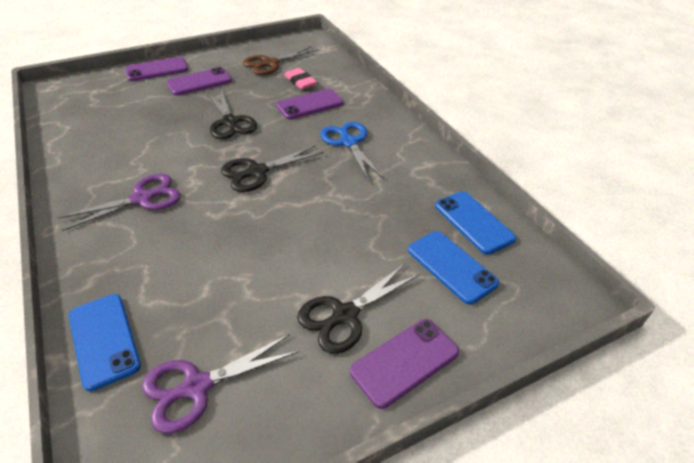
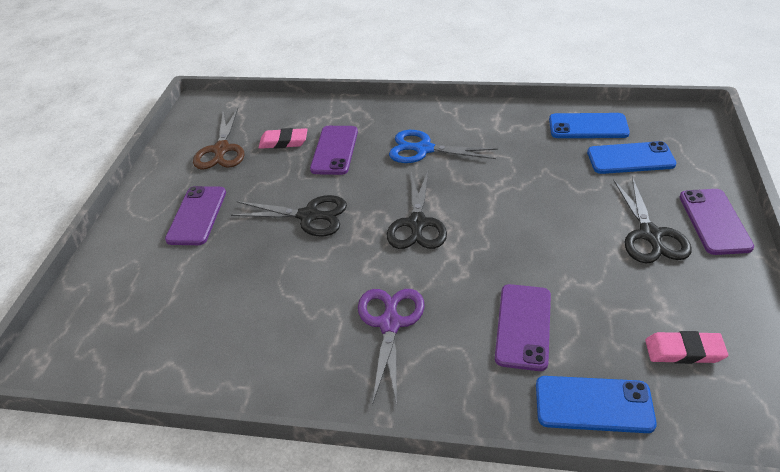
camera: 50 degrees left, 0 degrees up
purple phone [125,57,188,81] -> purple phone moved to [495,284,551,371]
purple scissors [142,334,299,434] -> pink eraser [645,331,728,364]

